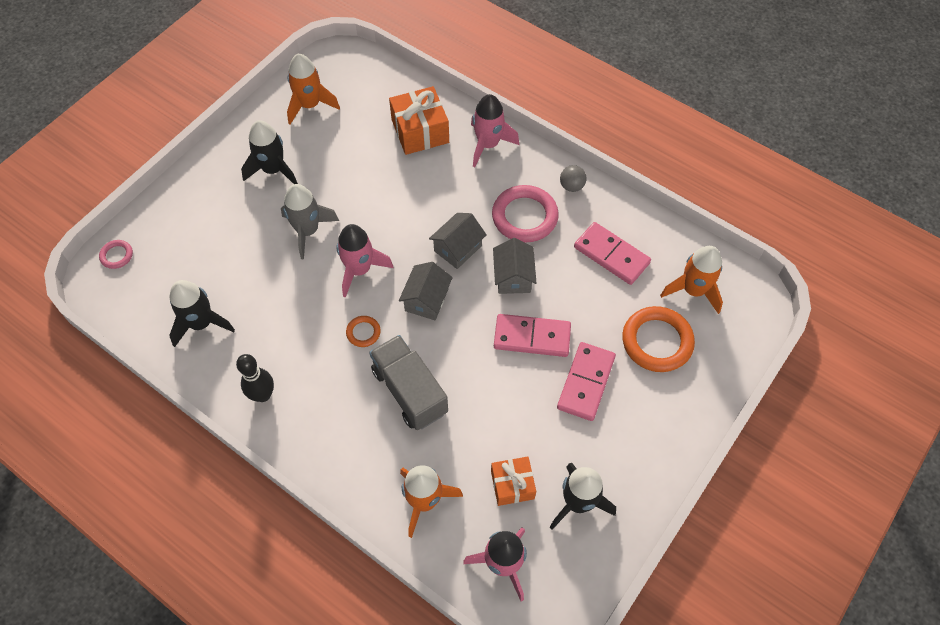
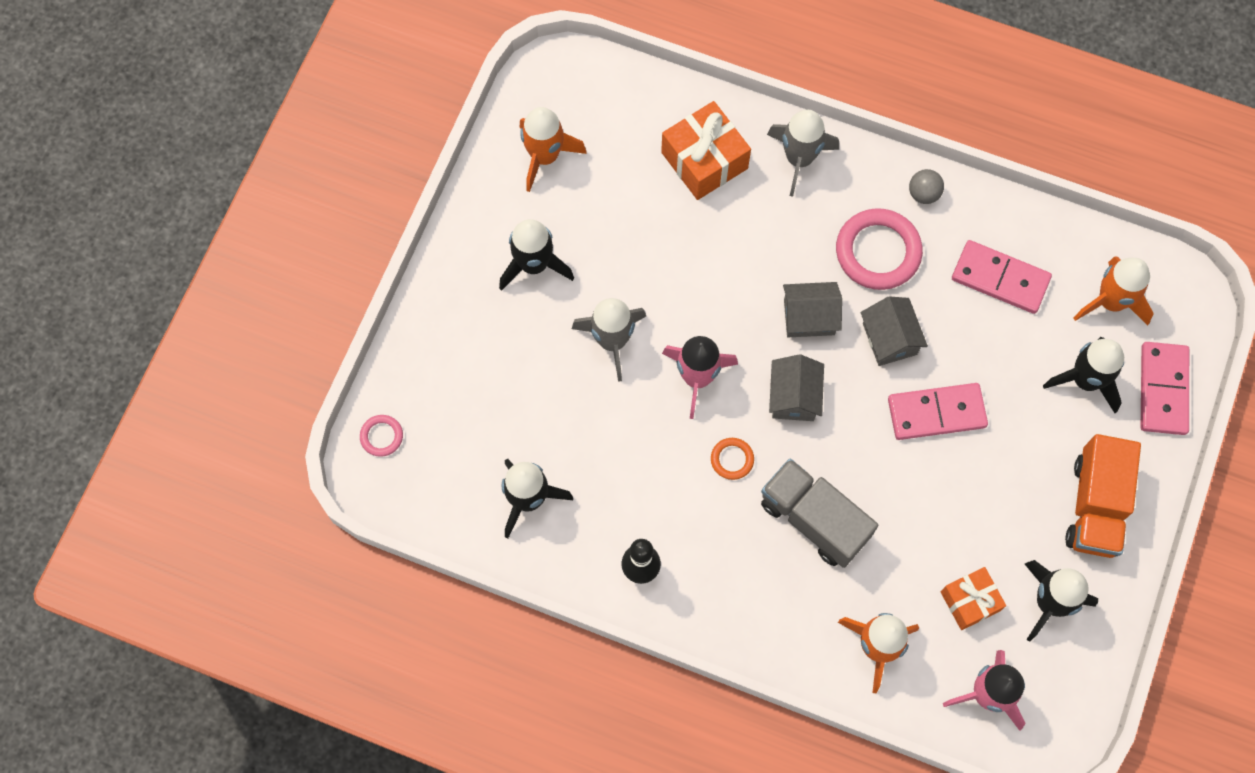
camera: 15 degrees left, 10 degrees up
grey house [429,213,487,269] -> grey house turned 60 degrees clockwise [783,282,842,337]
pink rocket [471,94,519,167] -> grey rocket [767,109,839,197]
pink domino [557,342,616,421] -> pink domino moved to [1141,342,1189,435]
orange ring [622,306,695,372] -> black rocket [1043,337,1124,413]
none -> orange truck [1065,434,1141,558]

